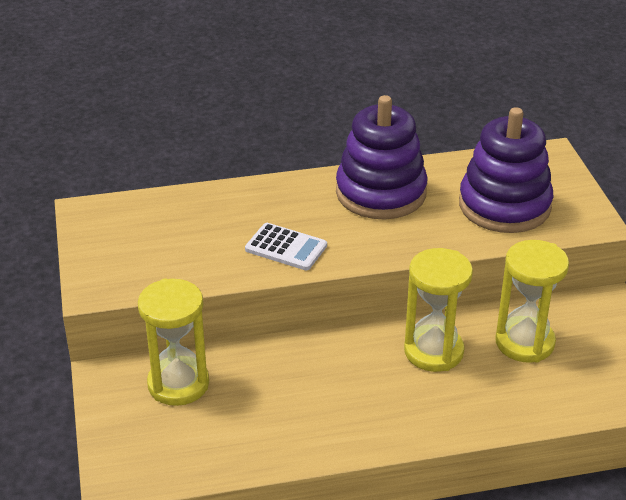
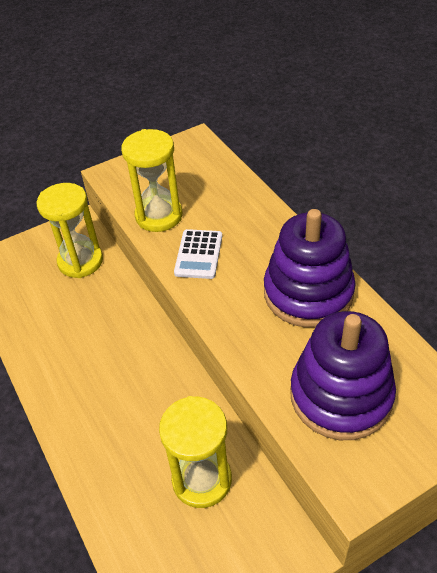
camera: 75 degrees right, 10 degrees up
yellow hourglass [404,248,473,372] -> yellow hourglass moved to [121,129,183,232]

